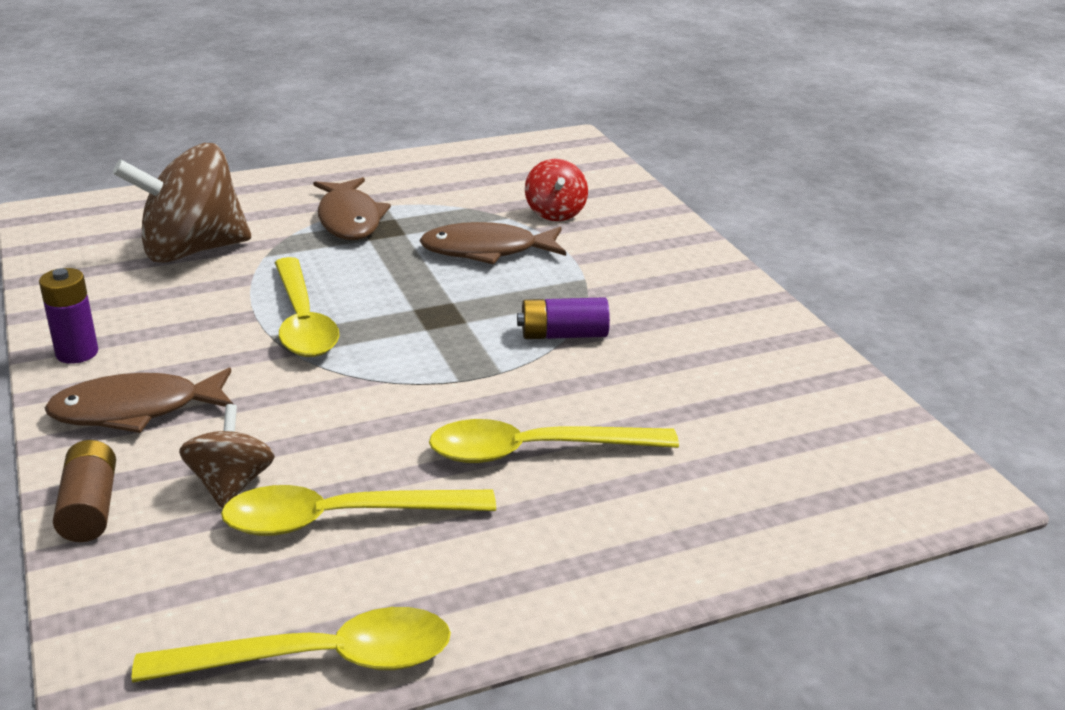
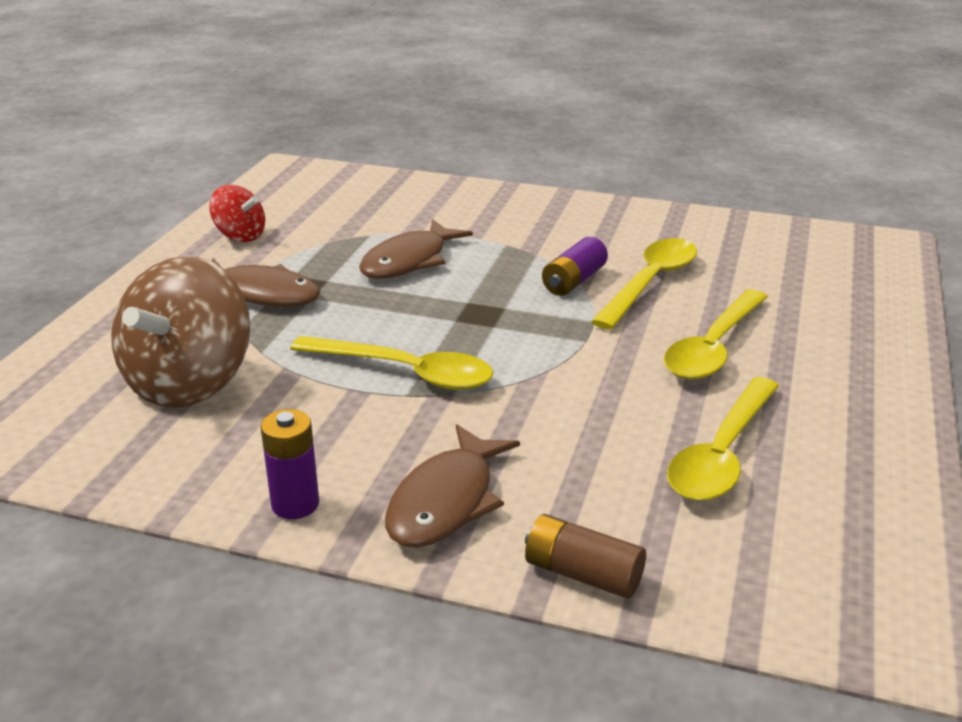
camera: 50 degrees left, 0 degrees up
yellow spoon [132,607,451,683] -> yellow spoon moved to [591,238,697,330]
brown spinning top [179,404,275,509] -> none
red spinning top [525,159,588,221] -> red spinning top moved to [209,185,265,242]

